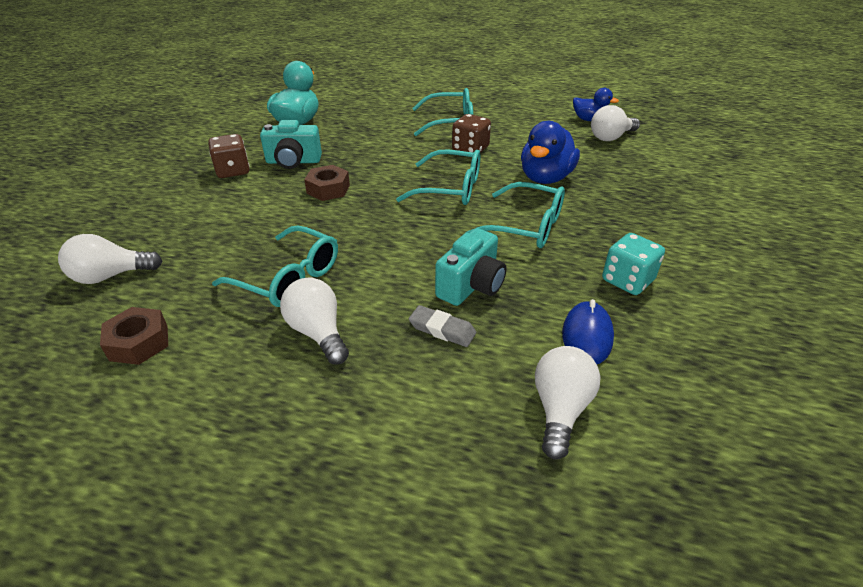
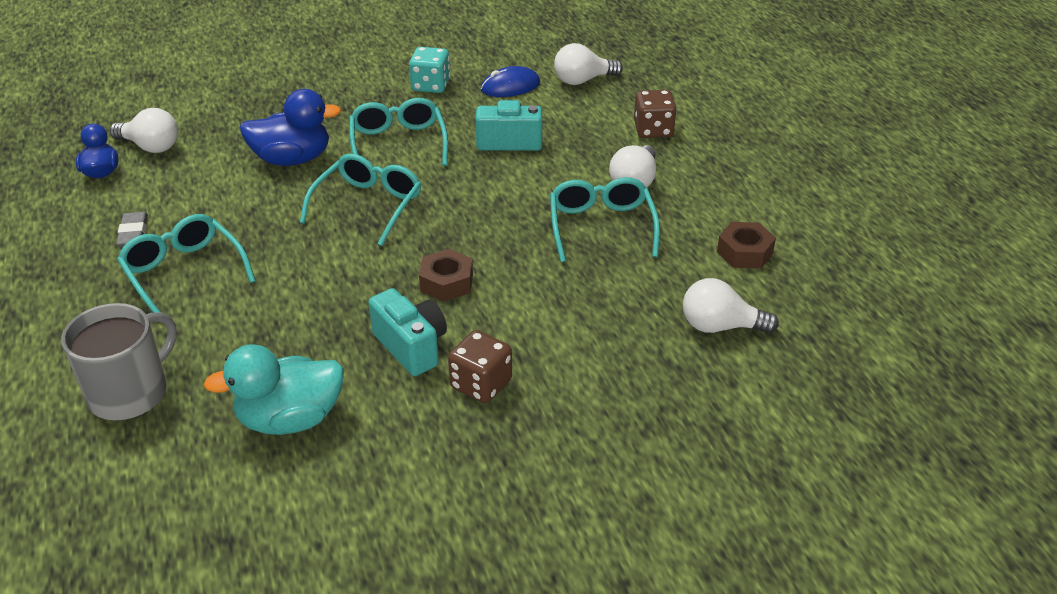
camera: 125 degrees left, 0 degrees up
white light bulb [58,234,162,284] -> white light bulb turned 150 degrees clockwise [683,278,779,334]
turquoise glasses [396,149,481,205] -> turquoise glasses turned 45 degrees clockwise [300,153,421,246]
grey eraser [409,305,476,347] -> grey eraser moved to [116,212,148,247]
brown dice [452,114,491,153] -> brown dice moved to [634,90,677,138]
none -> grey mug [61,303,177,420]

